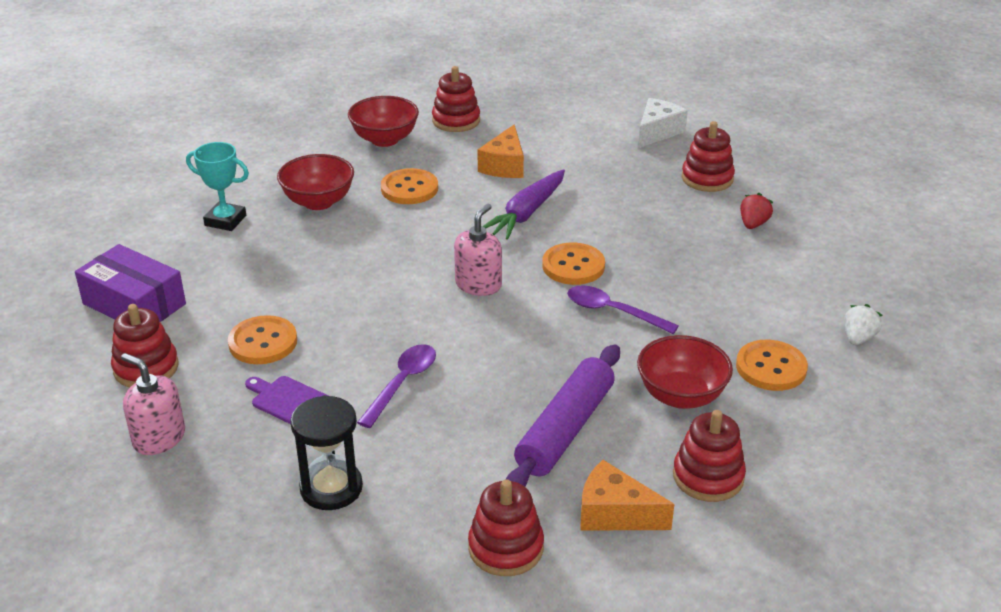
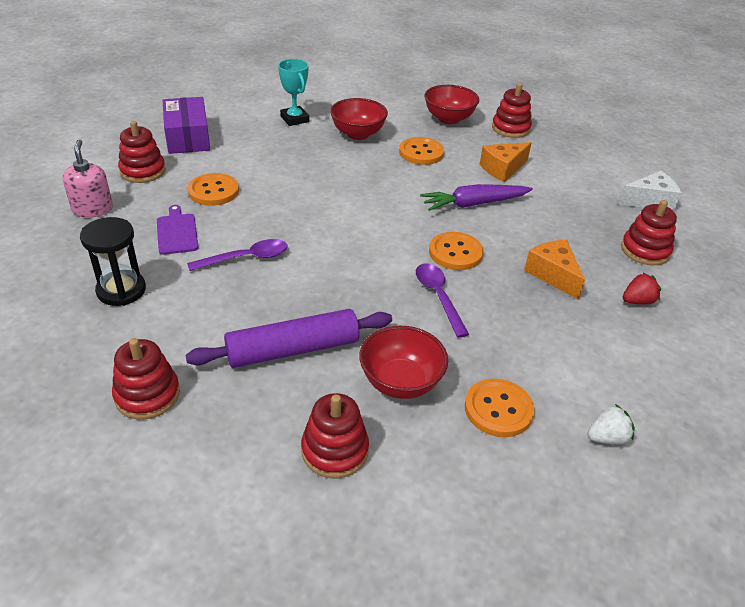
camera: 40 degrees right, 5 degrees up
pink soap dispenser [454,204,502,296] -> none
orange cheese [580,460,674,531] -> orange cheese moved to [524,240,585,300]

